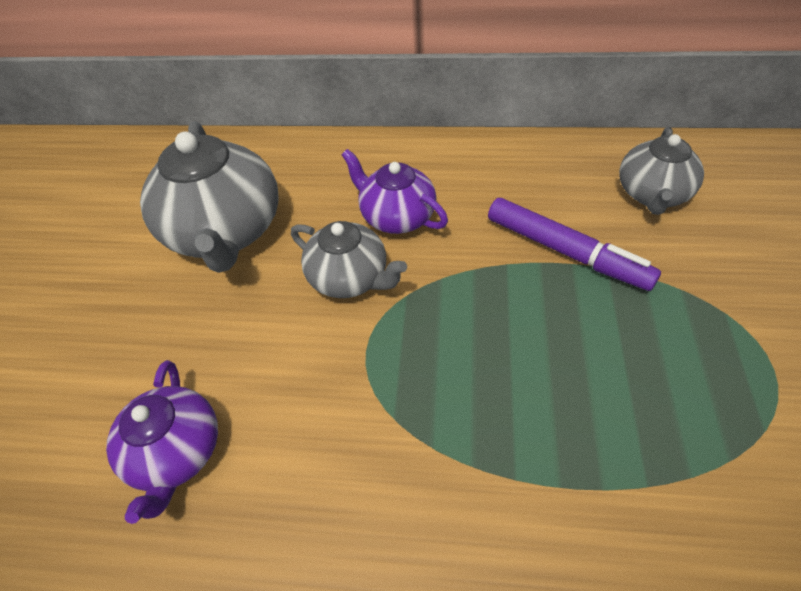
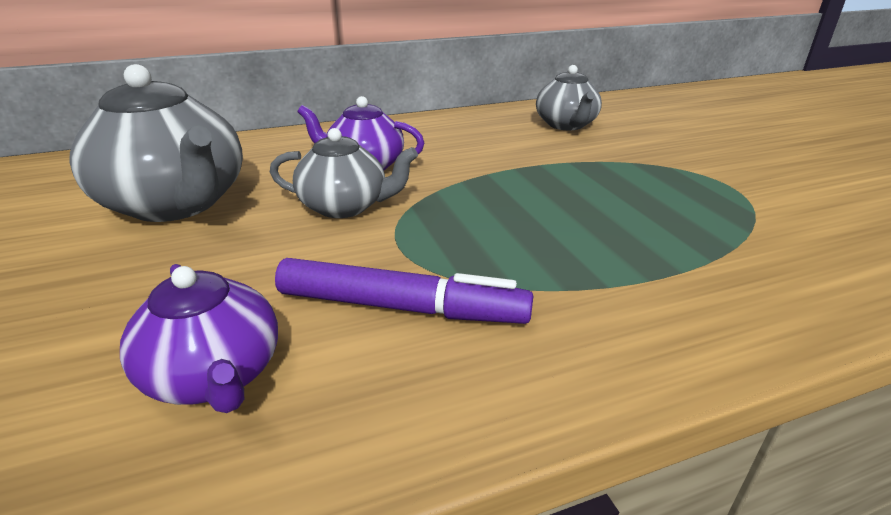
camera: 30 degrees left, 20 degrees down
purple marker [488,198,661,291] -> purple marker moved to [275,258,533,324]

